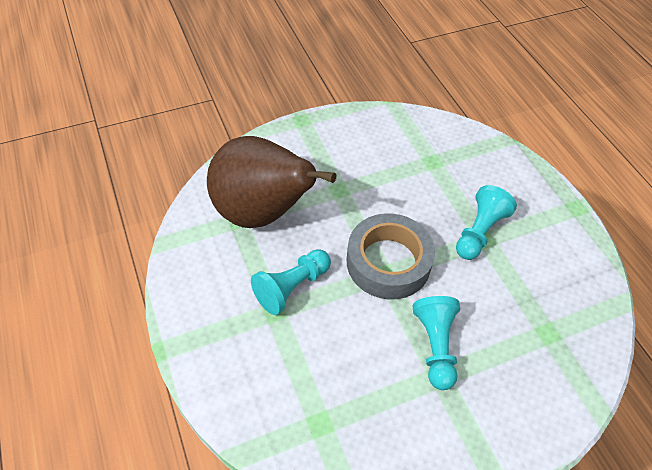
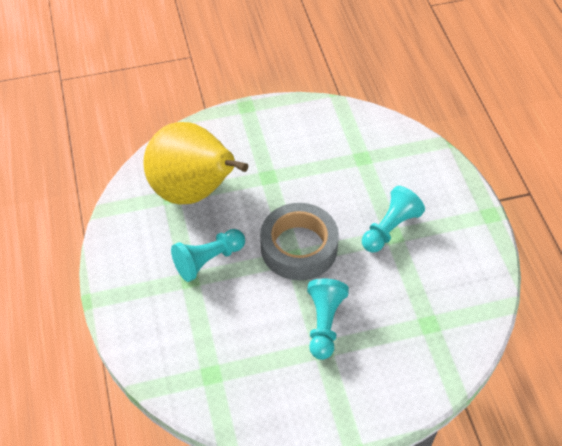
camera: 10 degrees right, 0 degrees up
brown pear [207,136,336,228] -> yellow pear [143,122,248,204]

